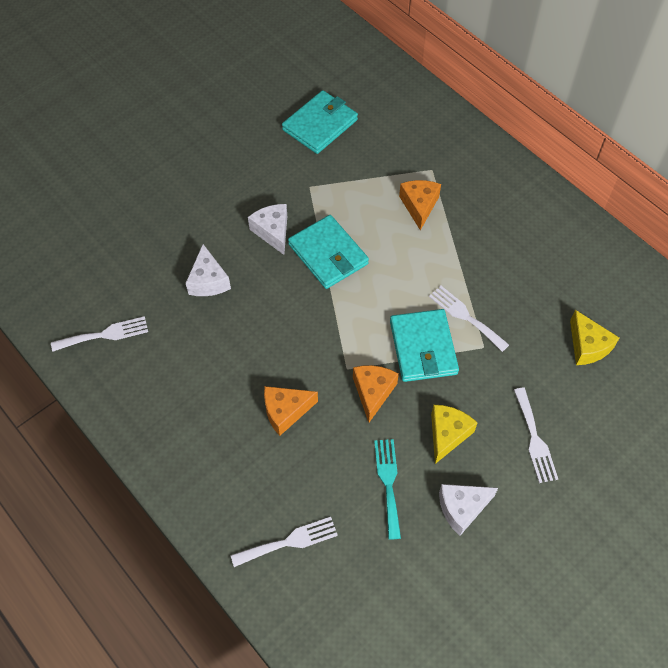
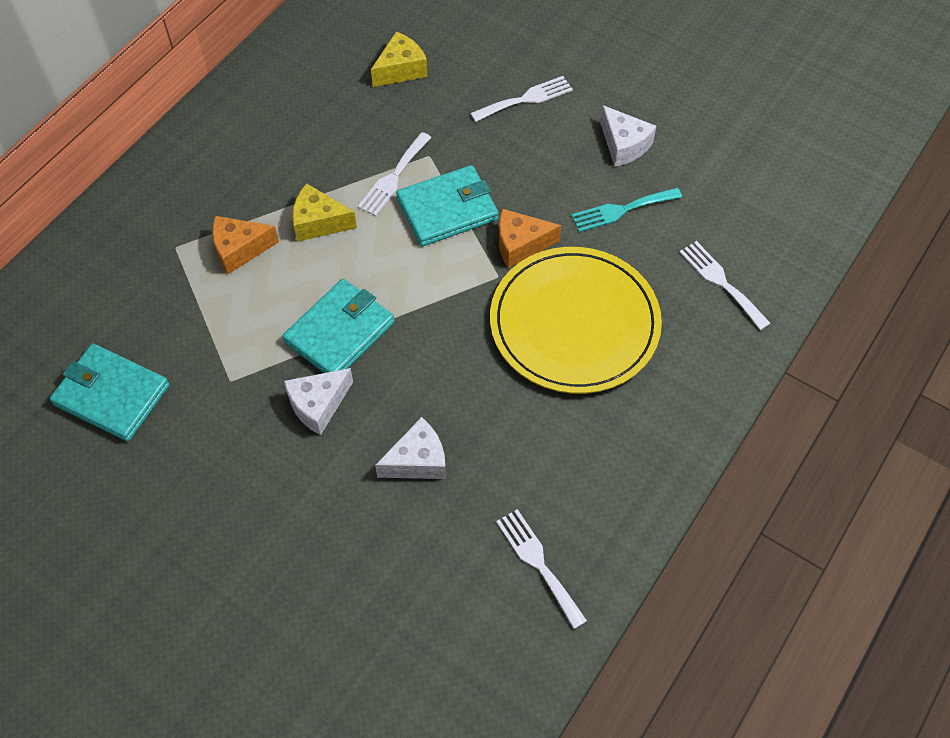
camera: 105 degrees left, 0 degrees up
orange cheese [264,386,318,436] -> yellow plate [490,247,662,394]
yellow cheese [431,405,478,464] -> yellow cheese moved to [292,183,357,242]

